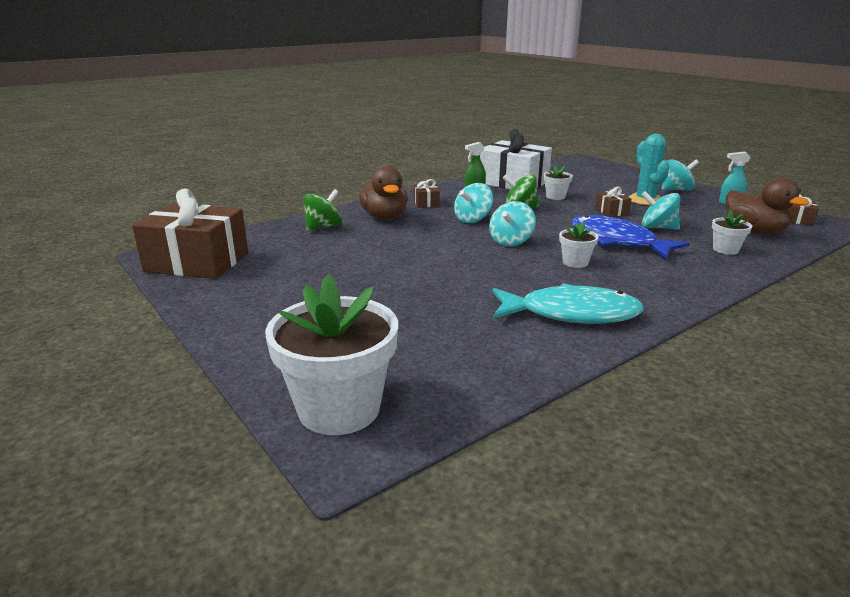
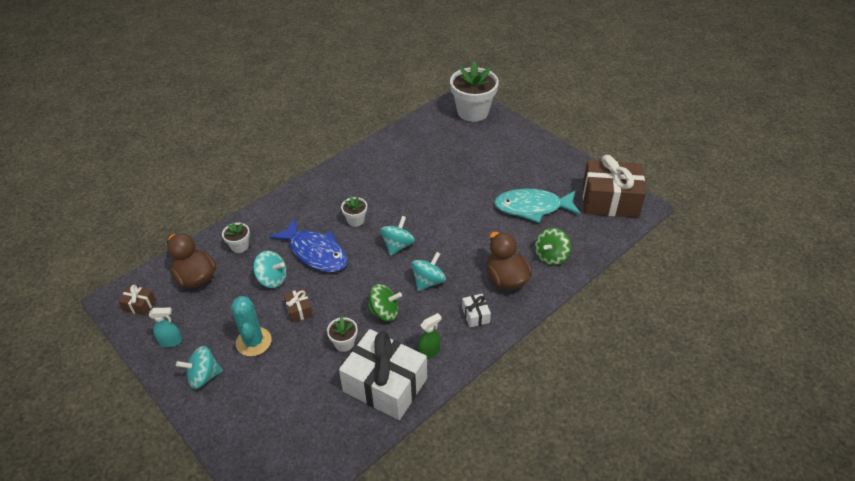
camera: 175 degrees right, 20 degrees up
brown gift [414,179,440,208] -> white gift [462,294,491,327]
turquoise fish [492,283,644,324] -> turquoise fish moved to [494,188,581,223]

